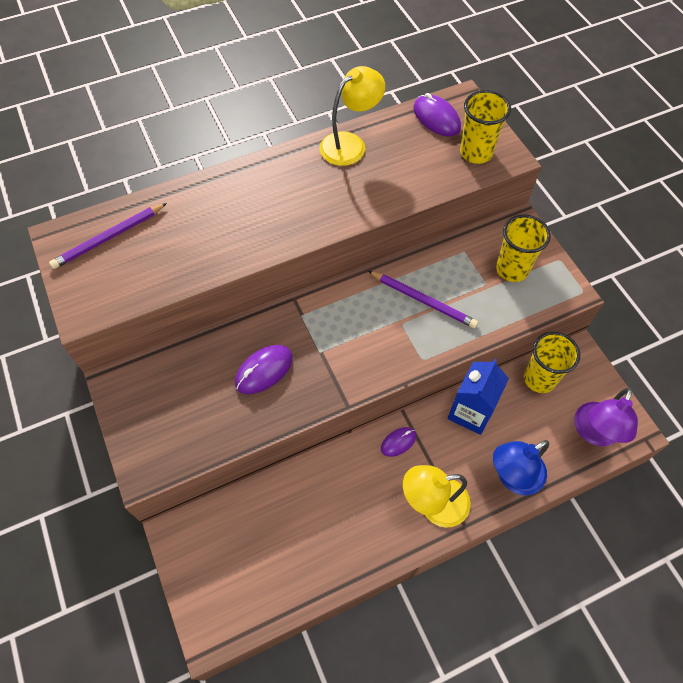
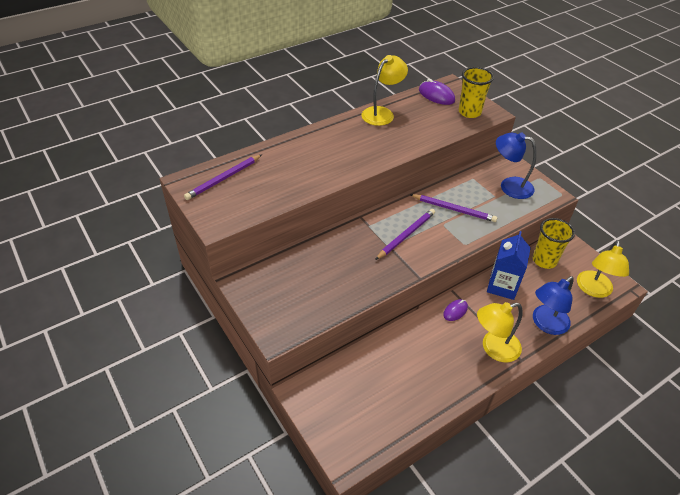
camera: 10 degrees left, 15 degrees down
purple mouse [235,345,293,394] -> none
yellow cup [496,214,551,282] -> blue lamp [496,132,537,199]
purple lamp [574,388,638,446] -> yellow lamp [577,240,629,298]
none -> purple pencil [375,209,435,260]

